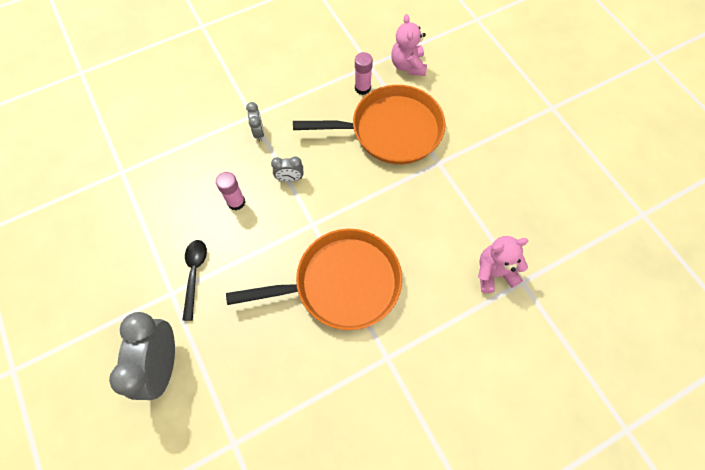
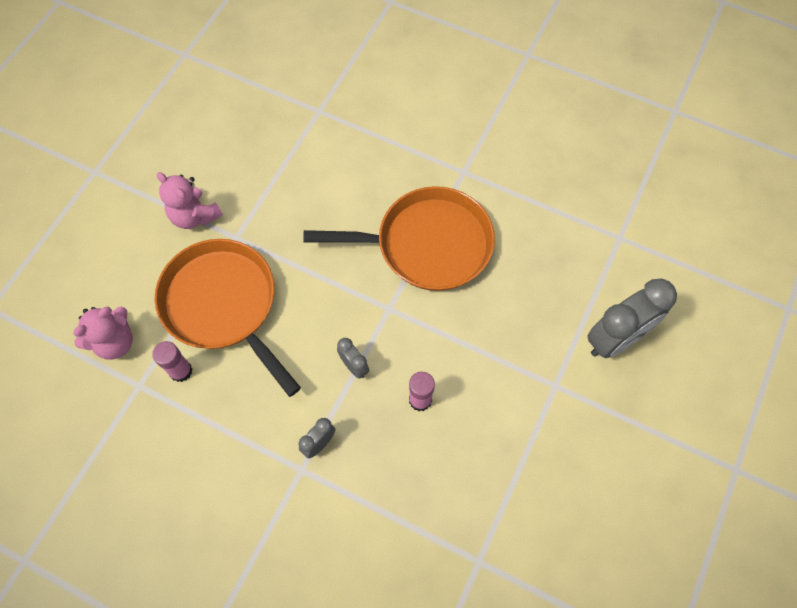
camera: 125 degrees left, 0 degrees up
black spoon [183,240,207,321] -> none
orange pan [226,229,402,330] -> orange pan turned 135 degrees clockwise [303,186,495,291]
pink teddy bear [478,236,528,293] -> pink teddy bear moved to [157,172,223,229]

